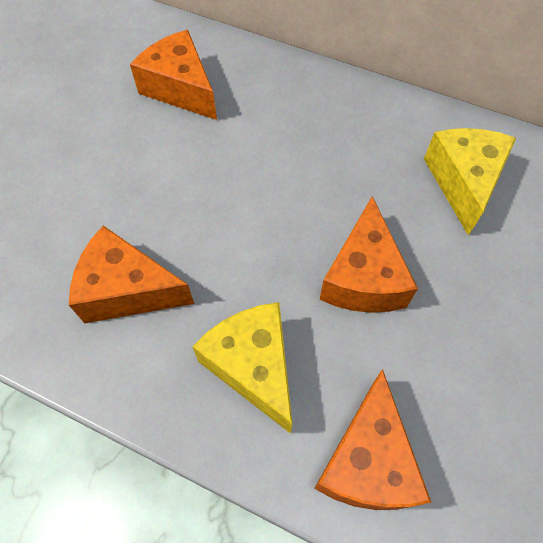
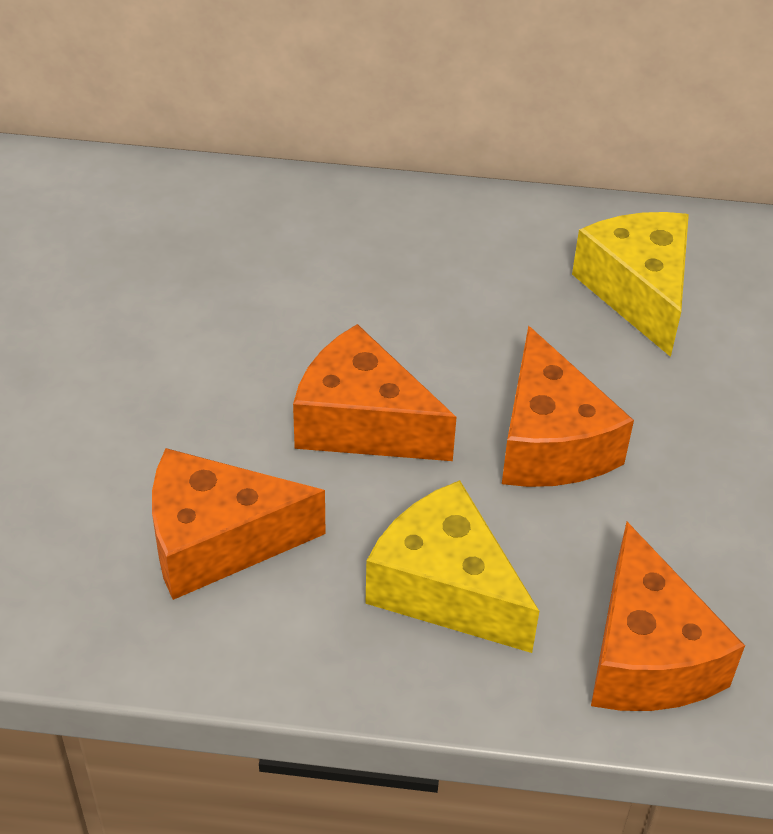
camera: 20 degrees left, 15 degrees down
orange cheese [130,30,217,120] -> orange cheese moved to [293,324,456,461]

